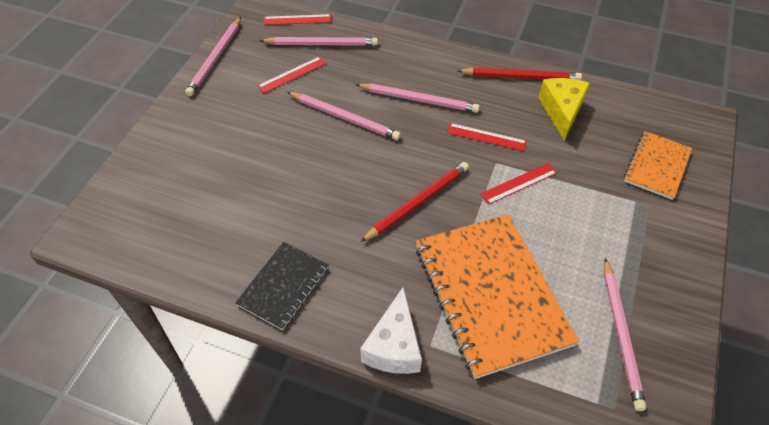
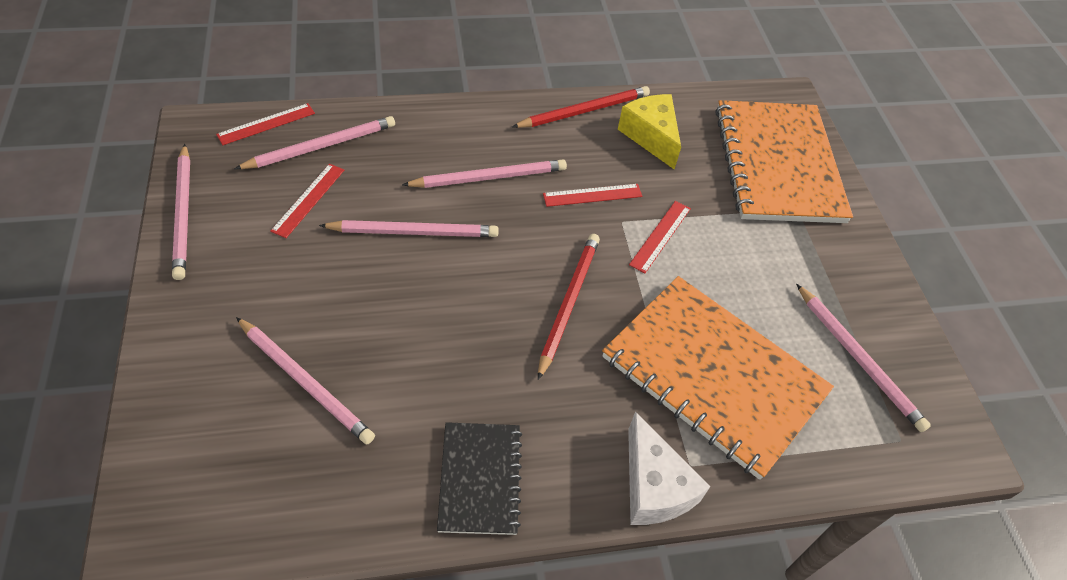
camera: 35 degrees left, 0 degrees up
orange notebook [624,131,692,200] -> orange notebook [715,100,853,223], size x1.88
none -> pink pencil [236,317,375,444]

